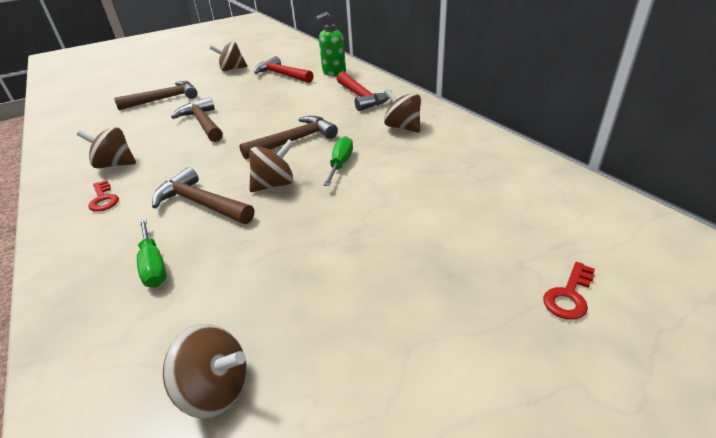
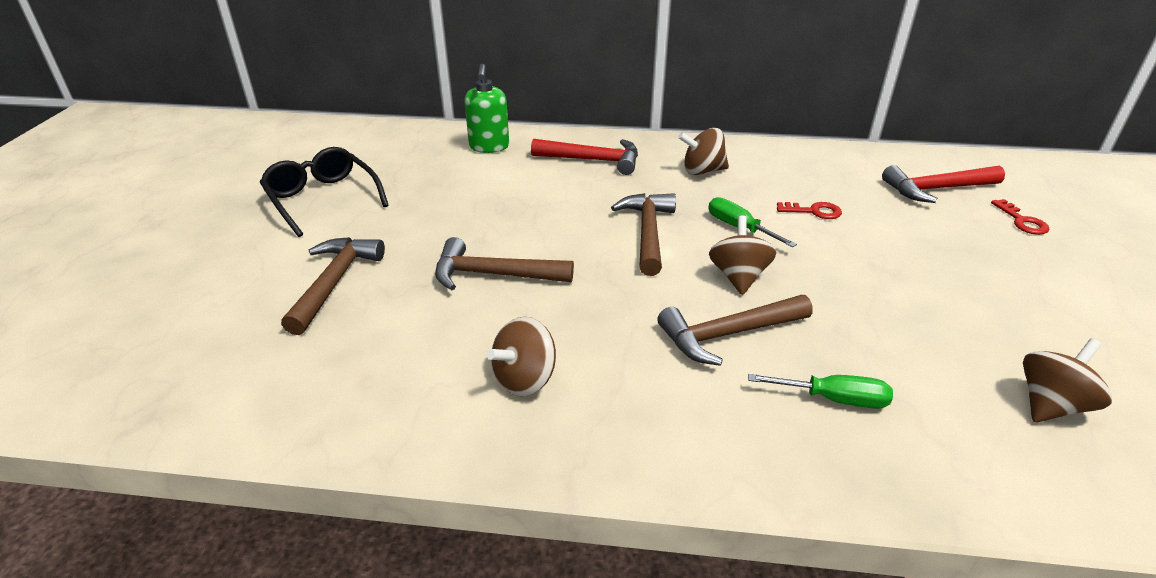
camera: 55 degrees left, 0 degrees up
red key [88,180,119,212] -> red key moved to [777,202,842,219]
brown spinning top [209,42,248,71] -> black glasses [260,147,389,237]
red hammer [254,56,313,83] -> red hammer moved to [882,165,1005,203]

